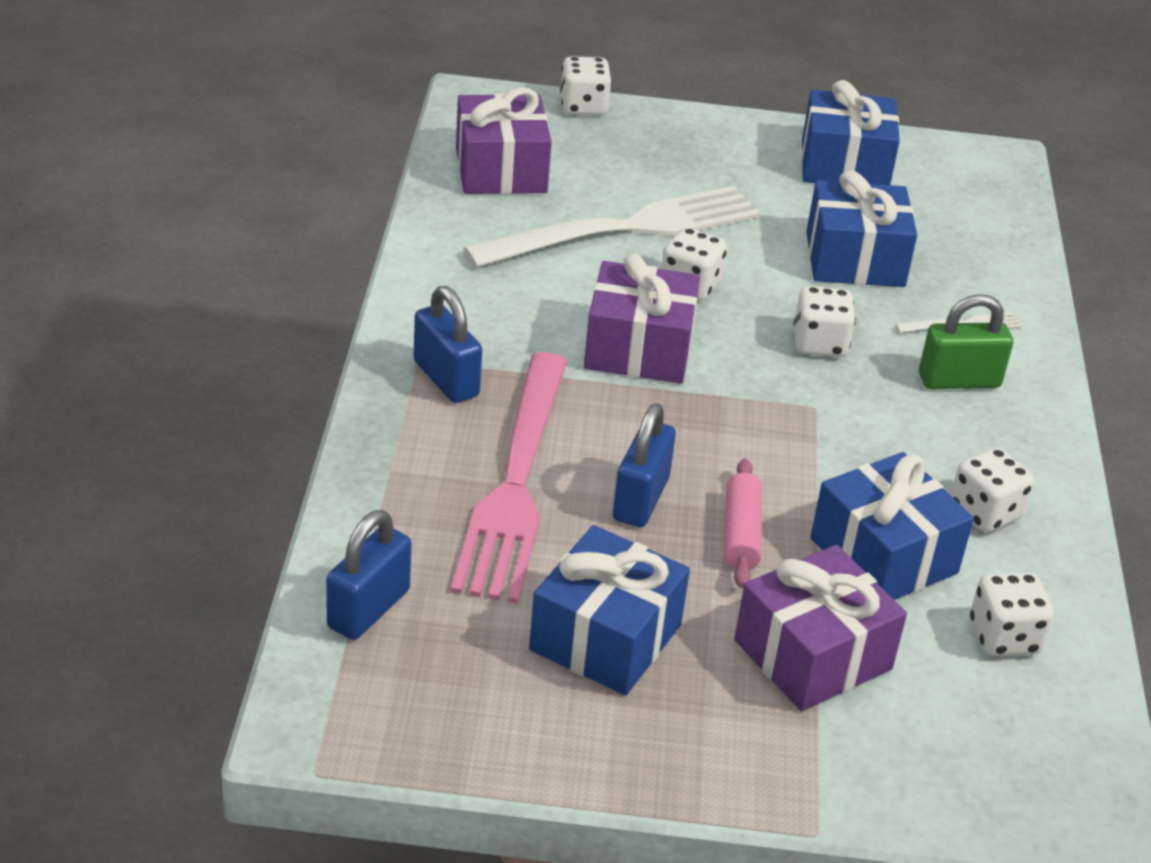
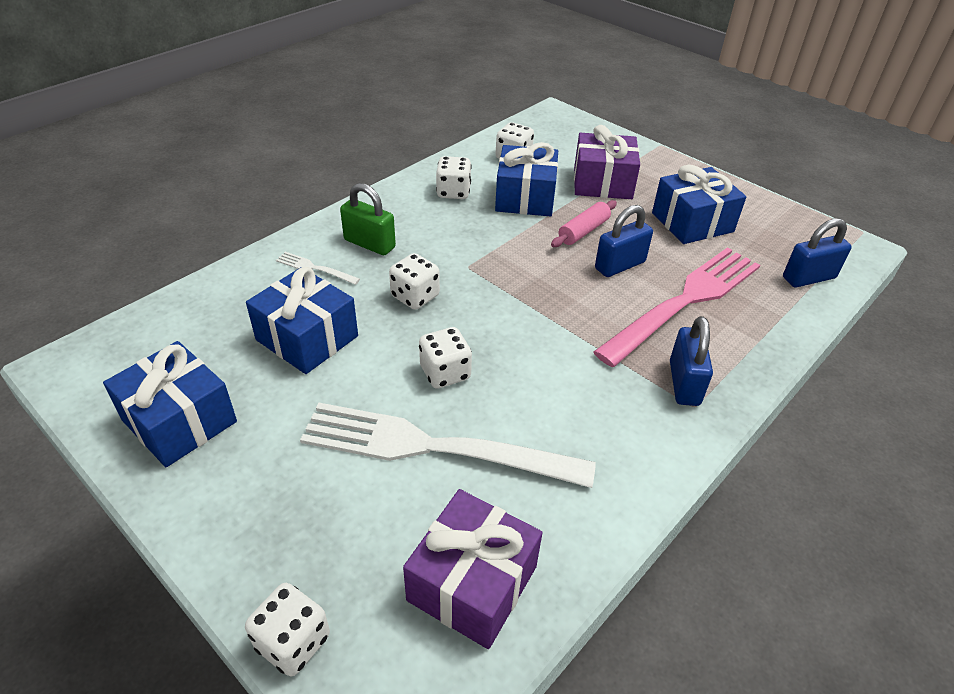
camera: 140 degrees left, 5 degrees up
purple gift [584,253,700,384] -> none

